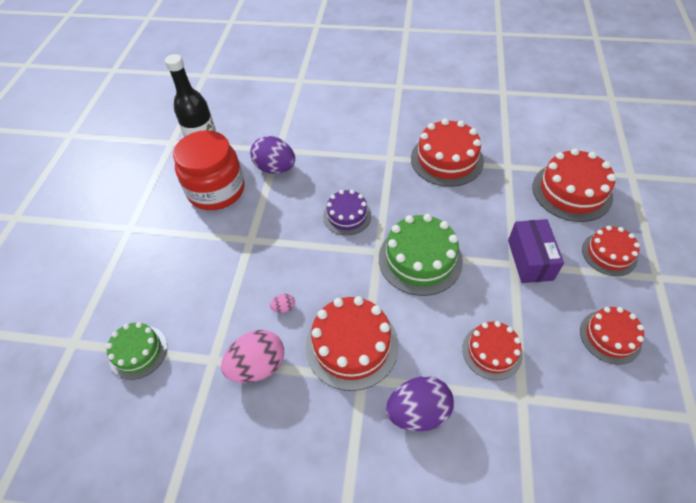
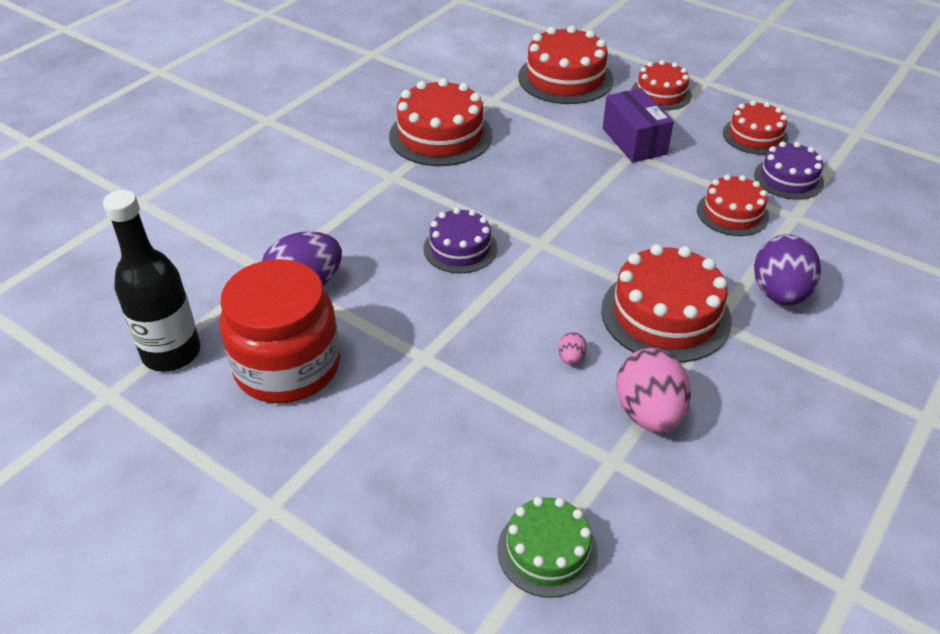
camera: 65 degrees left, 10 degrees down
green cake [379,214,463,296] -> none
purple box [508,219,564,283] -> purple box turned 45 degrees clockwise [603,88,674,163]
none -> purple cake [754,142,824,200]

